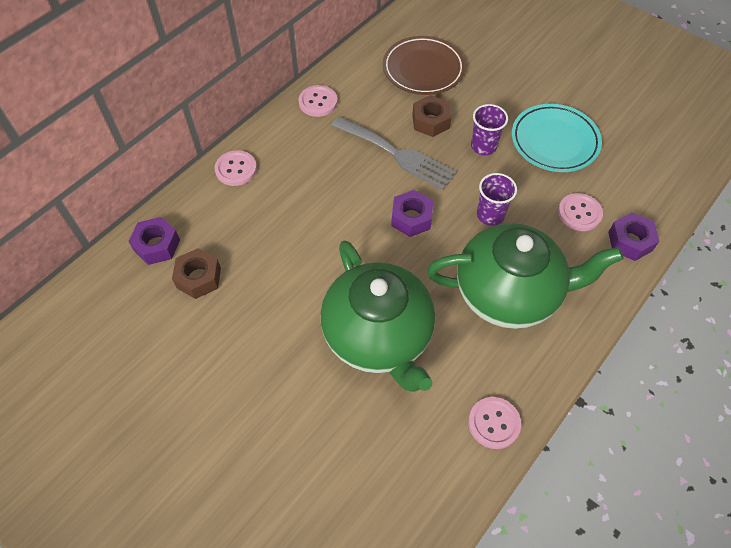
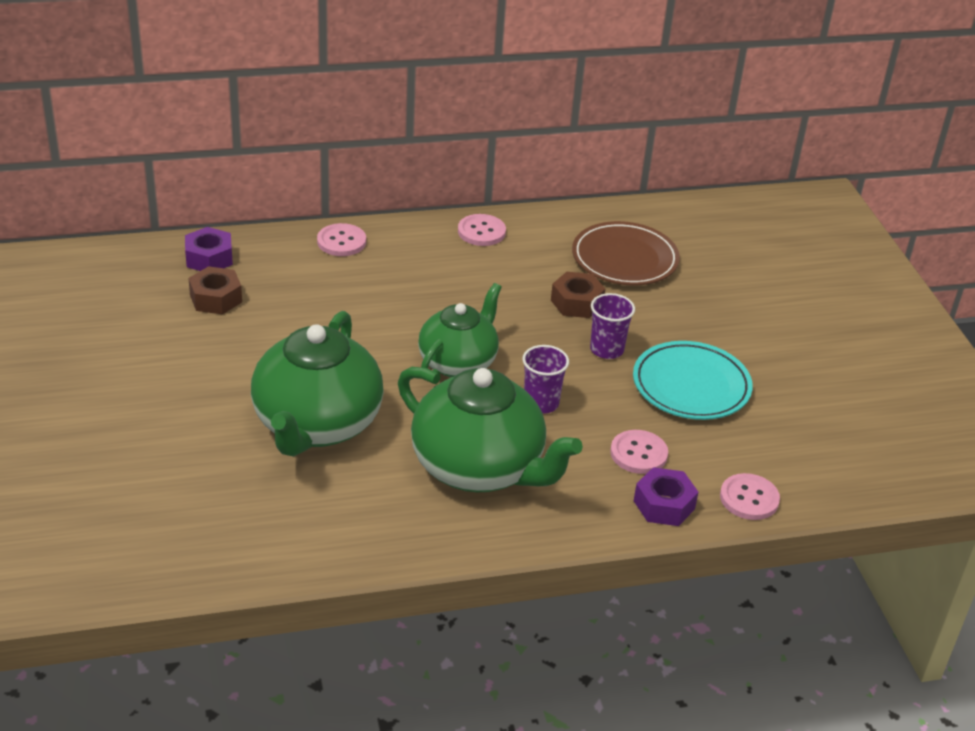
camera: 35 degrees right, 20 degrees down
grey fork [332,116,457,190] -> none
purple nut [391,190,433,237] -> green teapot [418,283,502,377]
pink button [468,397,521,449] -> pink button moved to [720,473,780,520]

